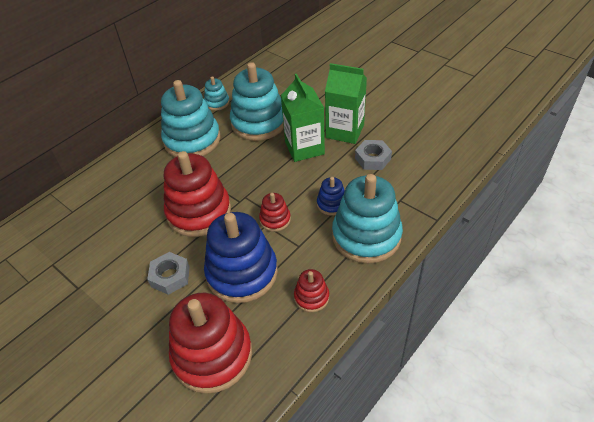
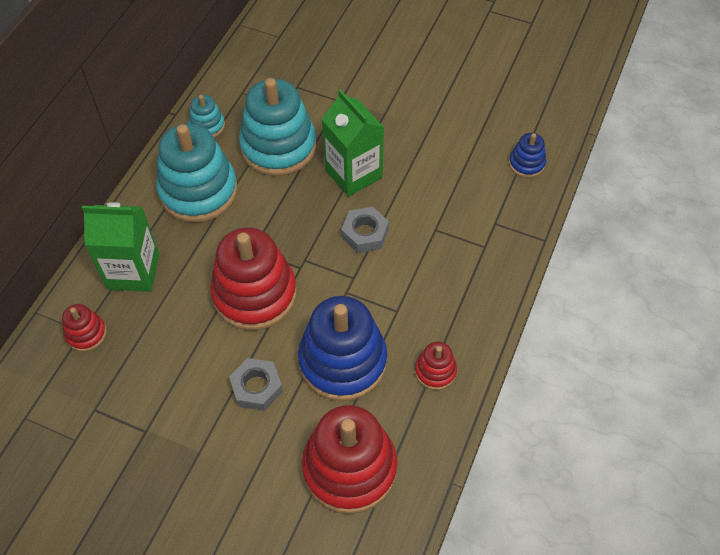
camera: 20 degrees left, 10 degrees up
red stacking toy [259,193,291,232] -> red stacking toy moved to [62,304,107,352]
blue stacking toy [317,177,345,216] -> blue stacking toy moved to [509,133,546,178]
green carton [325,63,367,144] -> green carton moved to [82,202,159,292]
turquoise stacking toy [332,174,403,264] -> none
grey nut [355,140,392,170] -> grey nut moved to [341,207,389,253]

